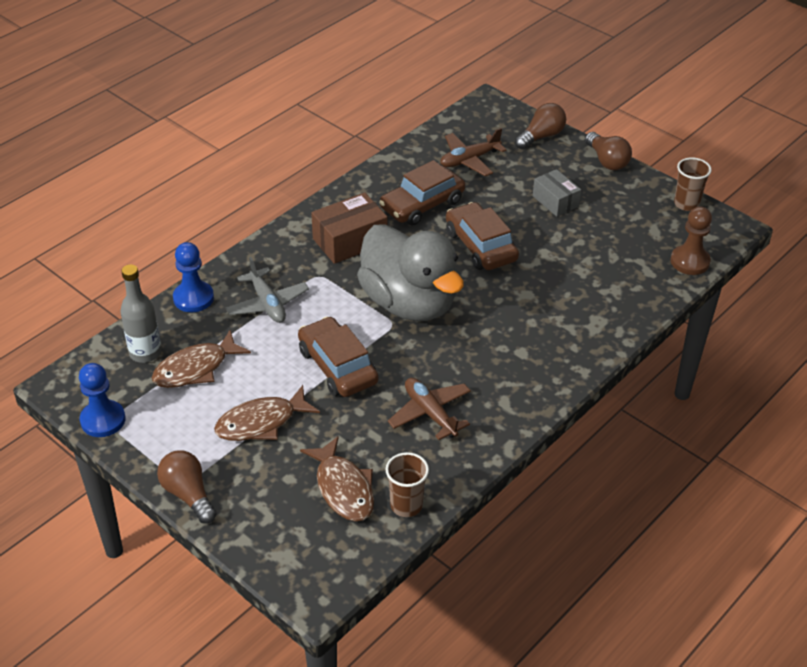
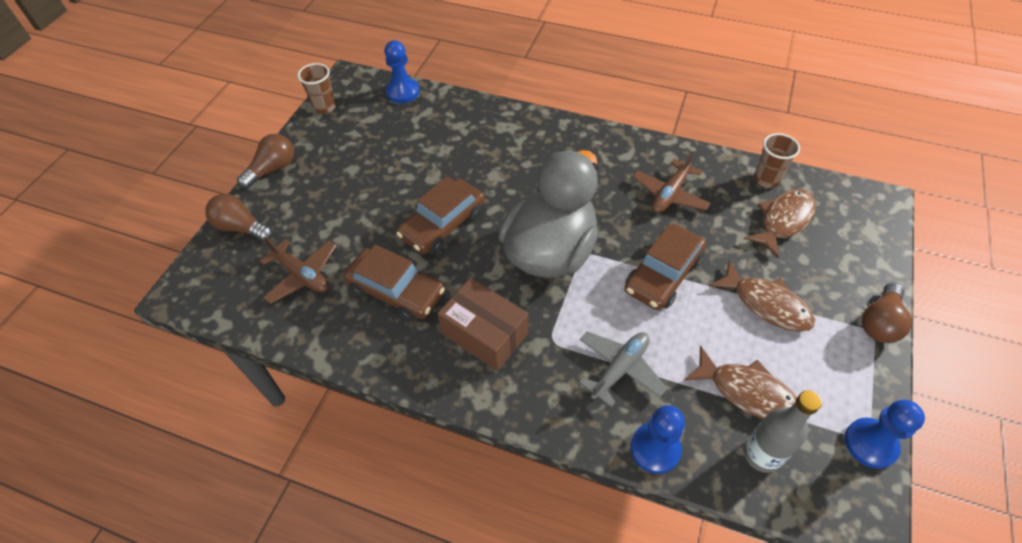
camera: 110 degrees left, 10 degrees up
grey box [533,169,581,217] -> none
brown pawn [671,206,712,275] -> blue pawn [385,40,420,103]

